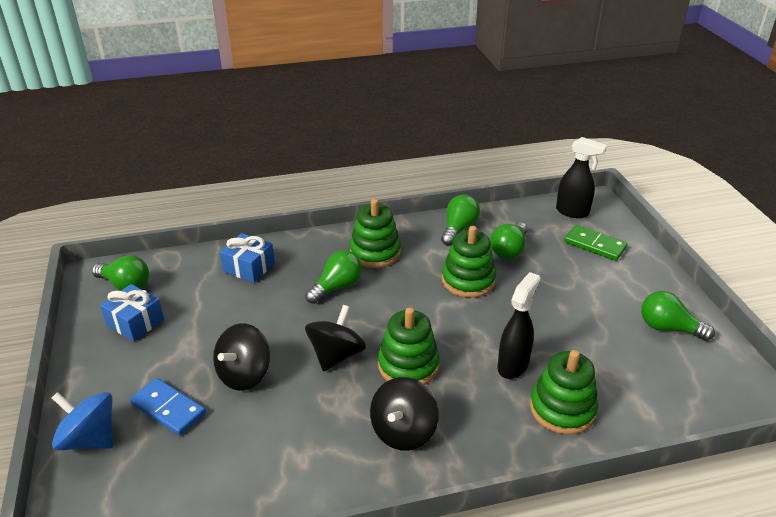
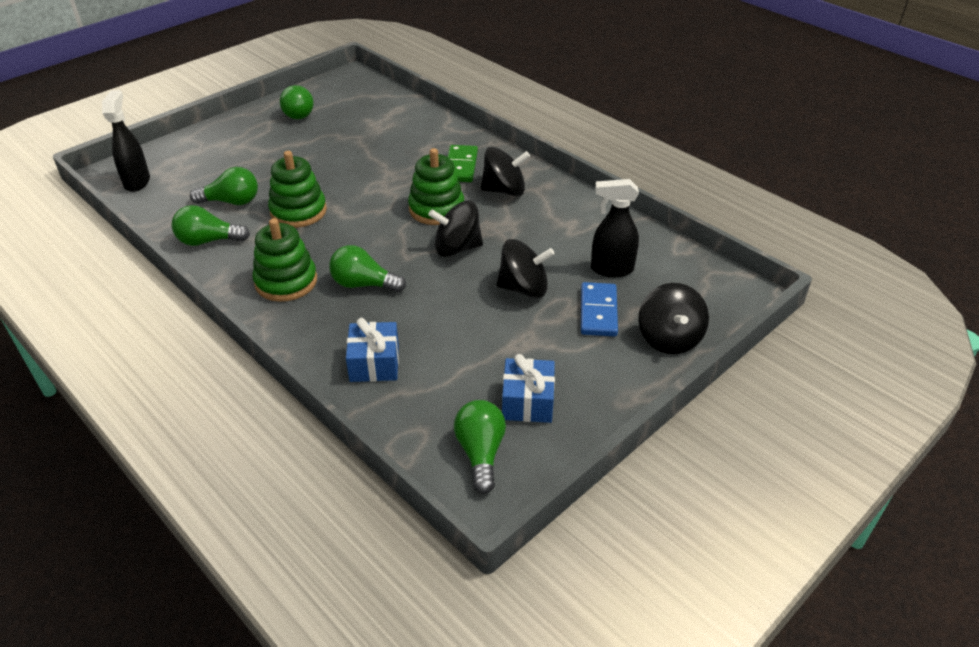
camera: 120 degrees left, 5 degrees up
blue spinning top [52,392,113,450] -> black spinning top [638,283,709,354]
black spray bottle [497,272,540,379] -> black spray bottle moved to [591,179,639,277]
green stacking toy [530,350,598,434] -> none
green domino [564,225,627,261] -> green domino moved to [447,145,478,182]

